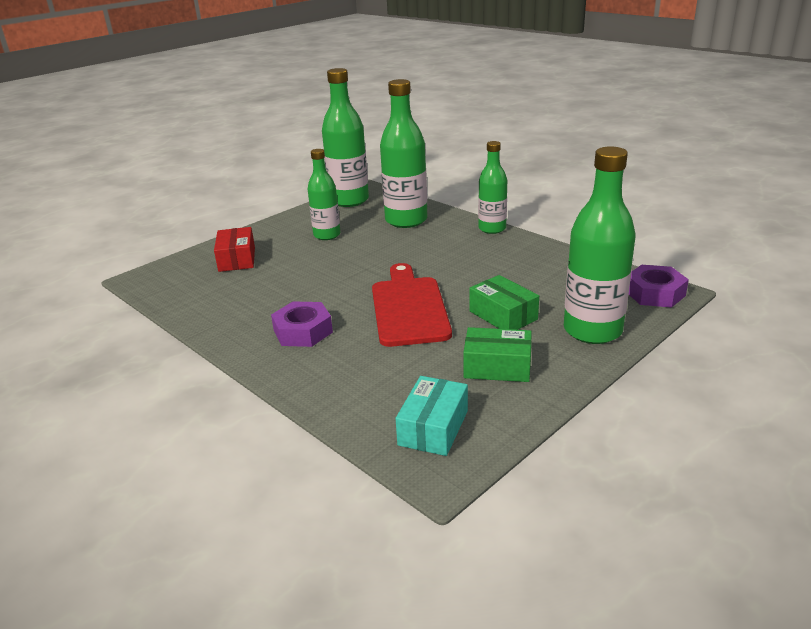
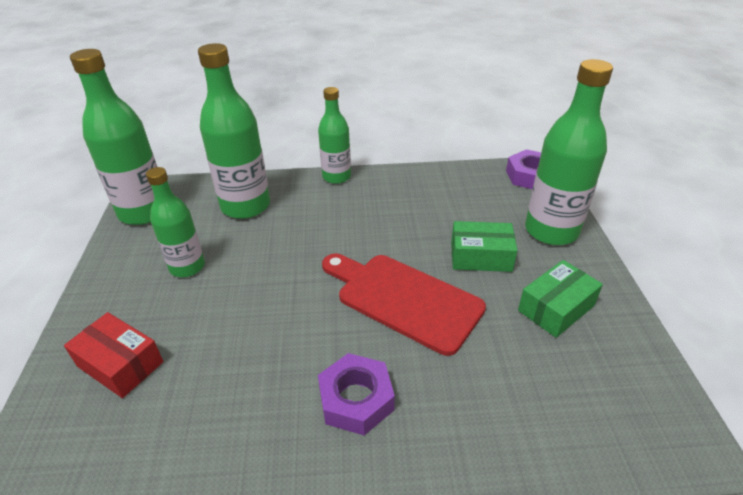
camera: 50 degrees left, 10 degrees up
turquoise box [396,376,468,456] -> none

